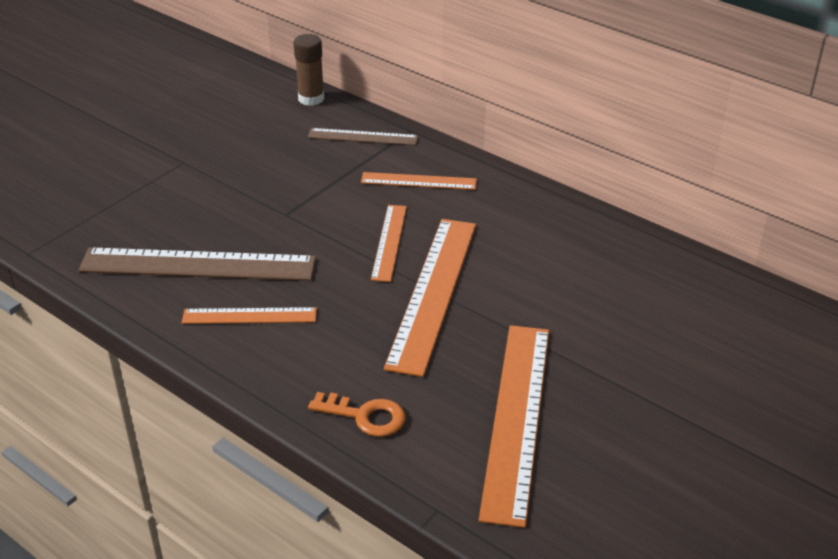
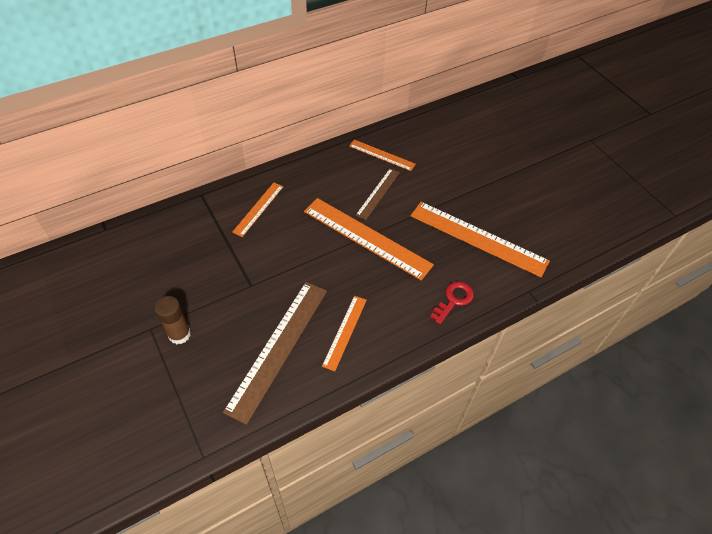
camera: 70 degrees left, 15 degrees up
brown glue stick [294,34,324,106] -> brown glue stick moved to [154,296,191,344]
brown ruler [308,128,418,145] -> brown ruler moved to [356,168,400,220]
orange key [308,392,406,437] -> red key [430,281,474,324]
orange ruler [371,205,407,282] -> orange ruler moved to [349,140,416,171]

